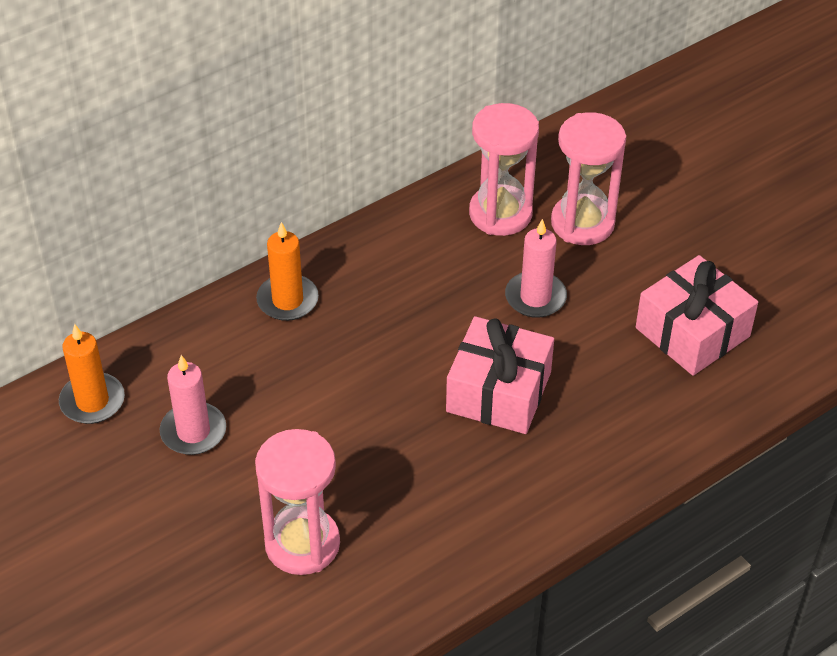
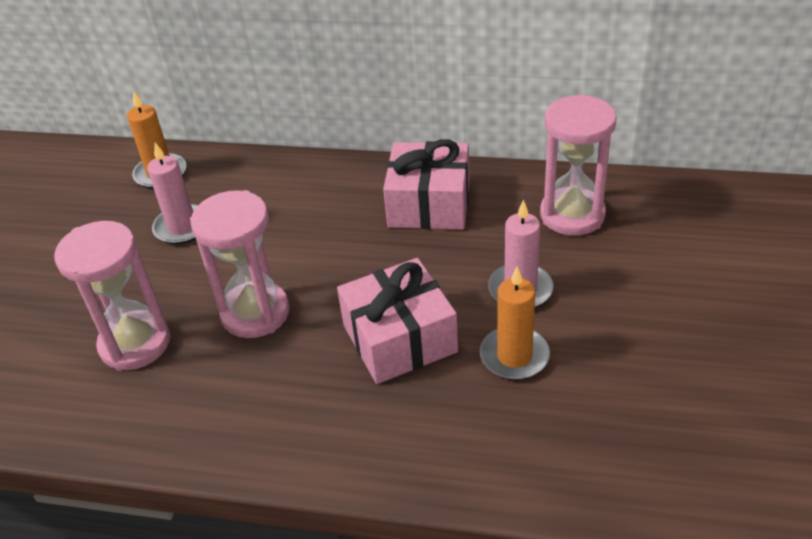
camera: 50 degrees right, 5 degrees down
orange candle [256,222,319,321] -> orange candle moved to [480,267,550,380]
pink hourglass [551,112,626,245] -> pink hourglass moved to [190,190,290,338]
pink gift [636,255,758,376] -> pink gift moved to [383,139,470,229]

